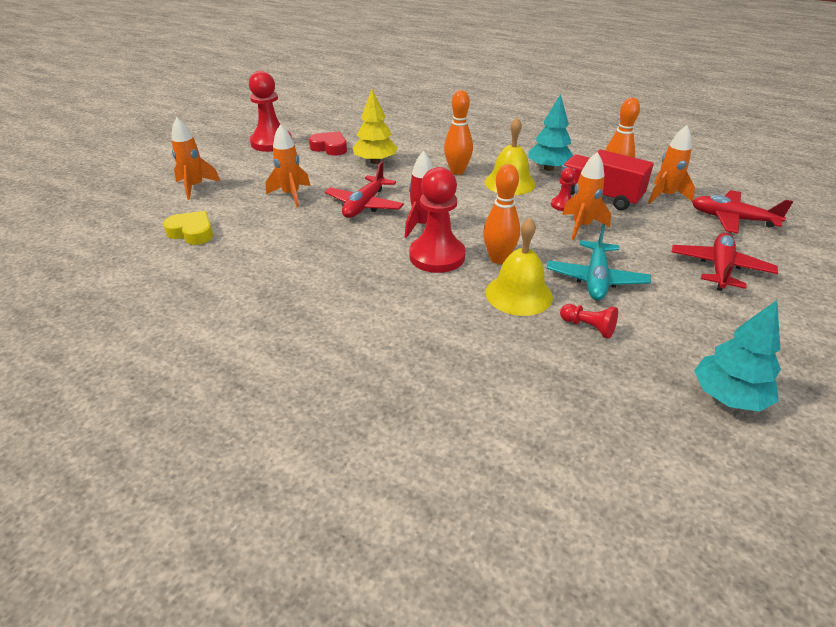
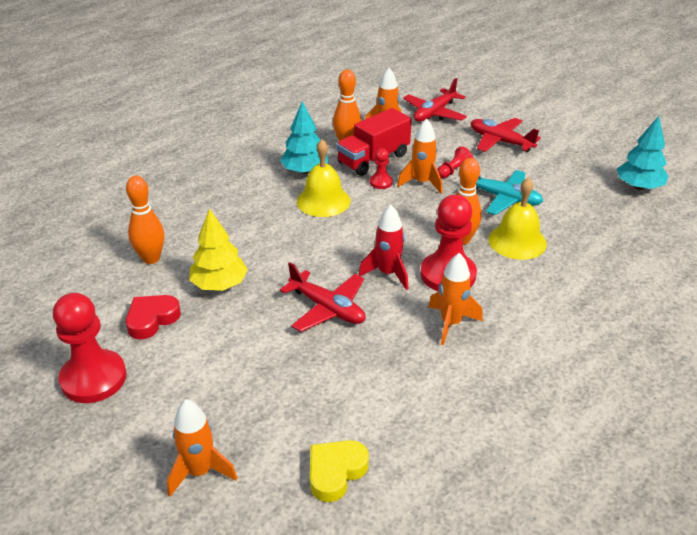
camera: 75 degrees left, 0 degrees up
orange rocket [266,124,310,207] -> orange rocket moved to [428,253,483,345]
orange bowling pin [444,90,473,175] -> orange bowling pin moved to [126,176,165,264]
red pawn [560,304,618,339] -> red pawn moved to [437,146,473,178]

